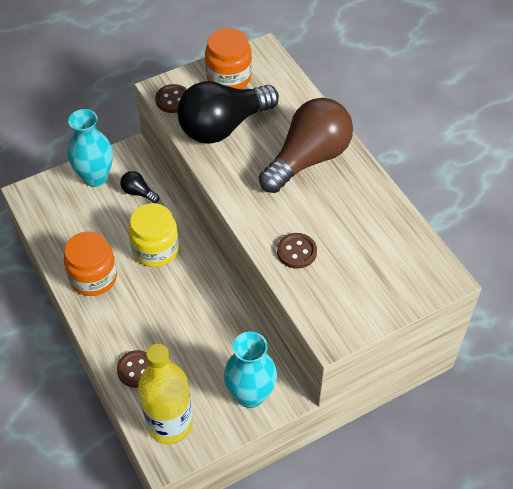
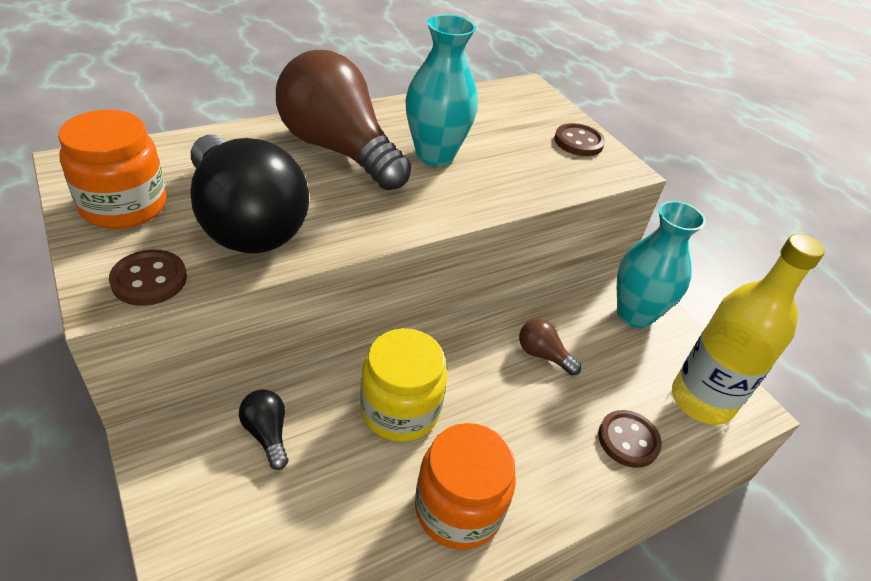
camera: 95 degrees left, 10 degrees down
turquoise vase [68,109,113,187] -> turquoise vase moved to [406,14,478,166]
black light bulb [120,171,159,203] -> black light bulb turned 120 degrees clockwise [239,389,289,470]
brown button [277,233,317,269] -> brown button moved to [554,123,605,156]
none -> brown light bulb [519,318,581,375]

